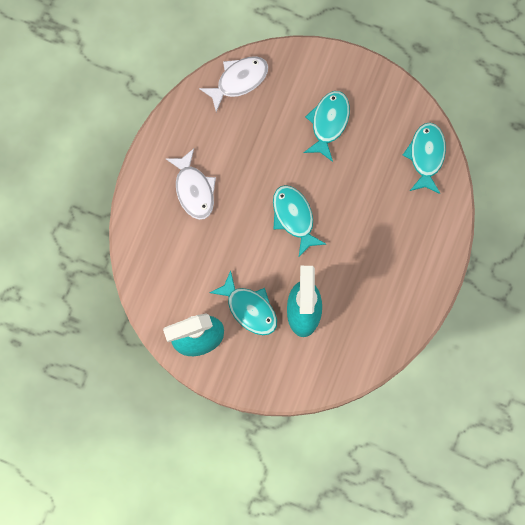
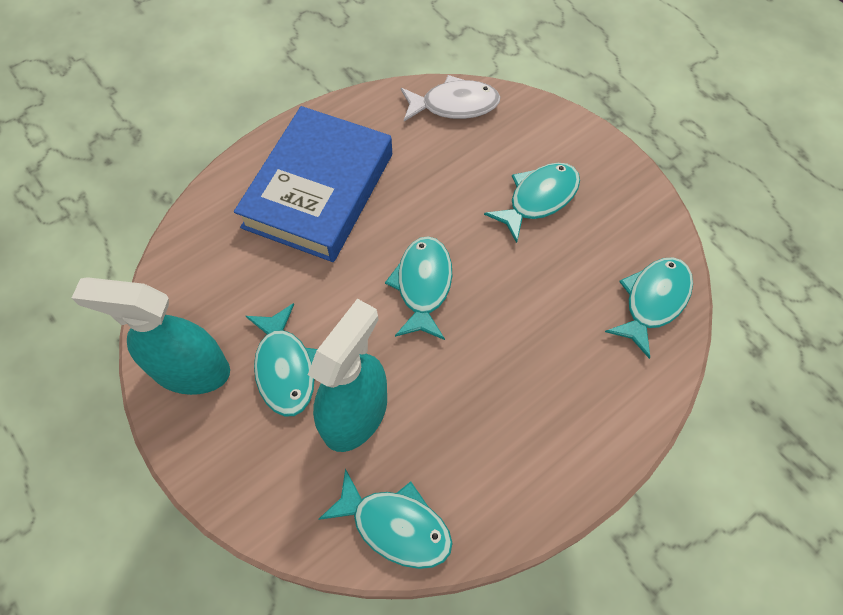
camera: 30 degrees right, 15 degrees down
white fish [165,149,216,220] -> blue book [234,106,392,262]
none -> turquoise fish [318,469,452,569]

